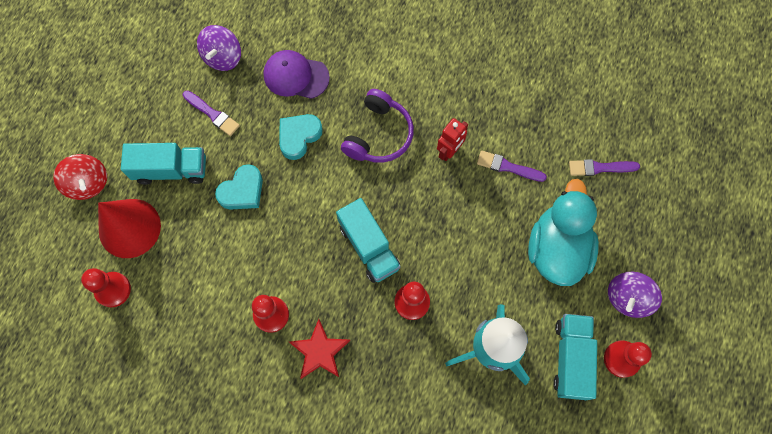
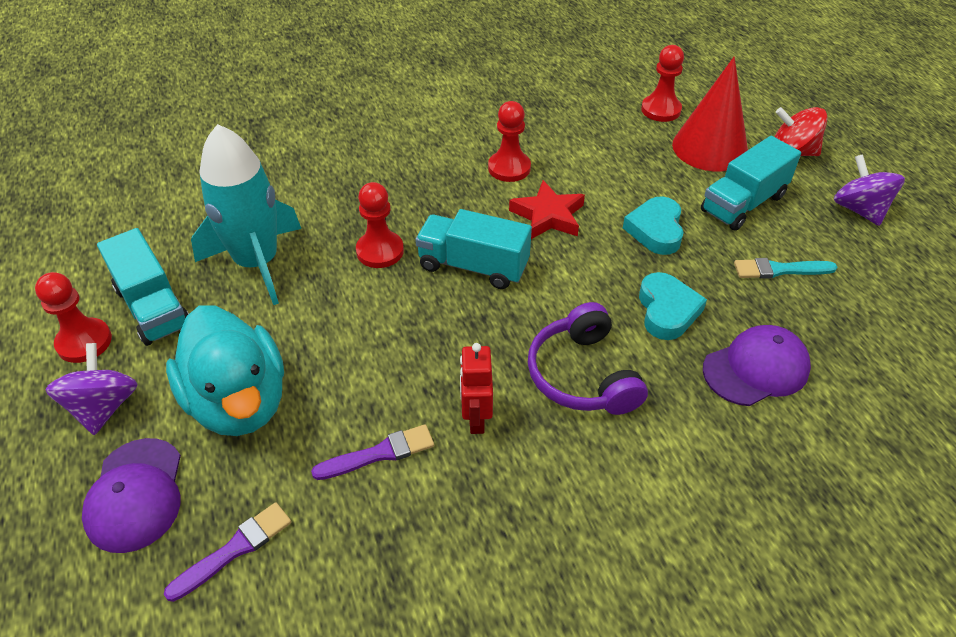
camera: 140 degrees right, 25 degrees down
purple brush [183,90,240,136] -> turquoise brush [734,258,837,279]
purple spinning top [197,25,241,71] -> purple spinning top moved to [834,154,905,226]
red star [289,319,350,379] -> red star moved to [509,180,585,239]
none -> purple cap [82,438,181,553]

